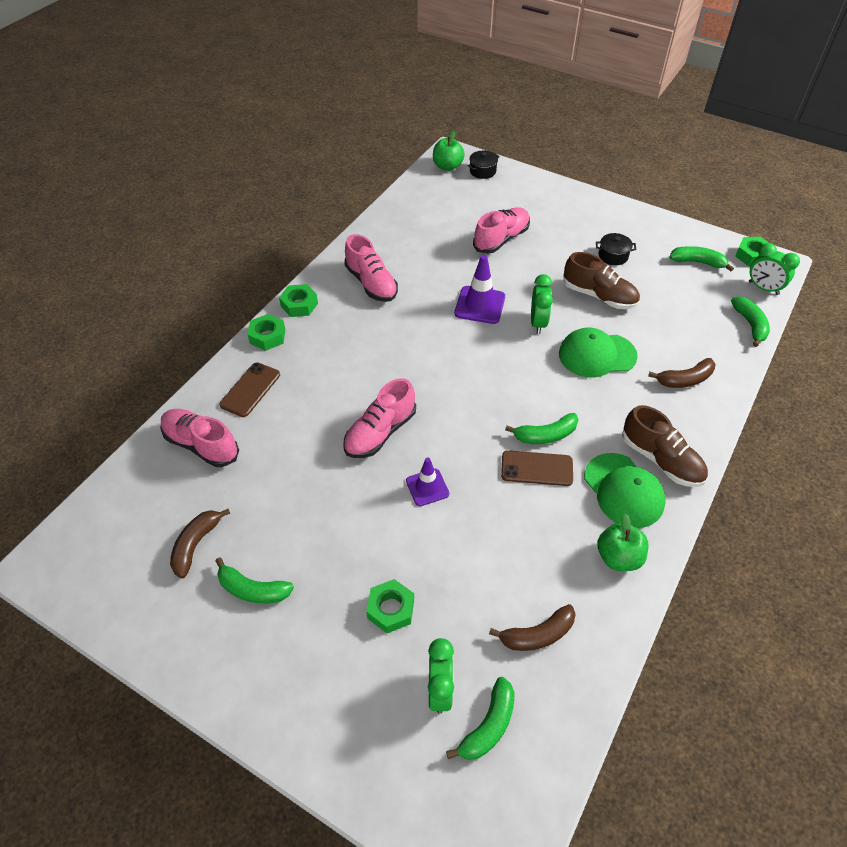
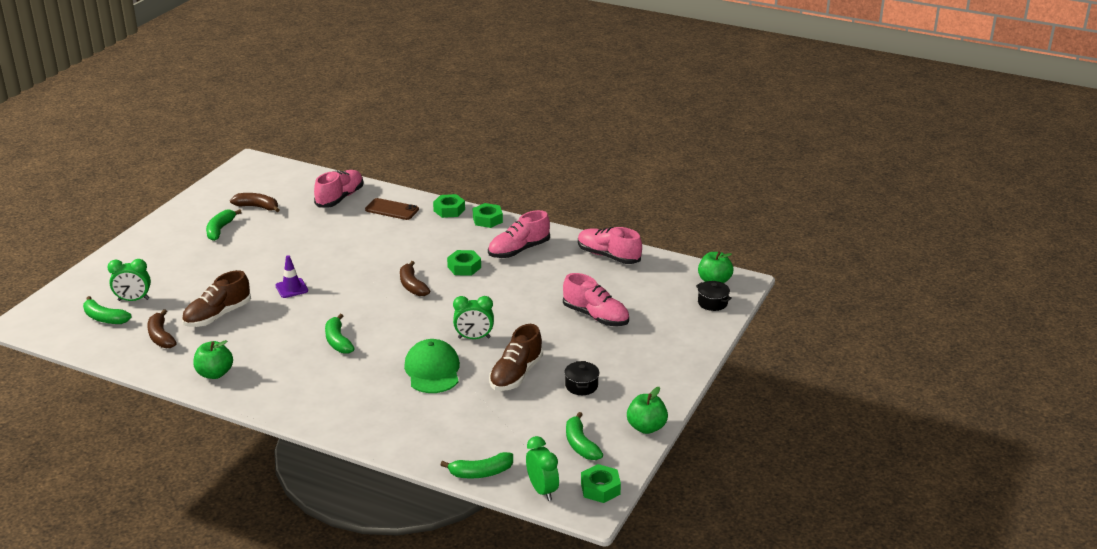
camera: 85 degrees right, 20 degrees down
pink shoe [343,378,416,458] -> pink shoe moved to [578,227,642,264]
green nut [366,579,414,633] -> green nut moved to [447,250,481,276]
purple traffic cone [454,255,505,324] -> none
brown phone [501,450,573,486] -> none
green cap [584,453,665,528] -> none
brown shoe [622,405,708,487] -> brown shoe moved to [182,270,251,327]
brown banana [648,358,715,388] -> brown banana moved to [400,261,430,296]
green banana [669,246,734,272] -> green banana turned 150 degrees clockwise [566,412,603,460]
green clock [749,243,800,295] -> green clock turned 120 degrees clockwise [526,436,559,501]
none -> green apple [627,387,668,434]

